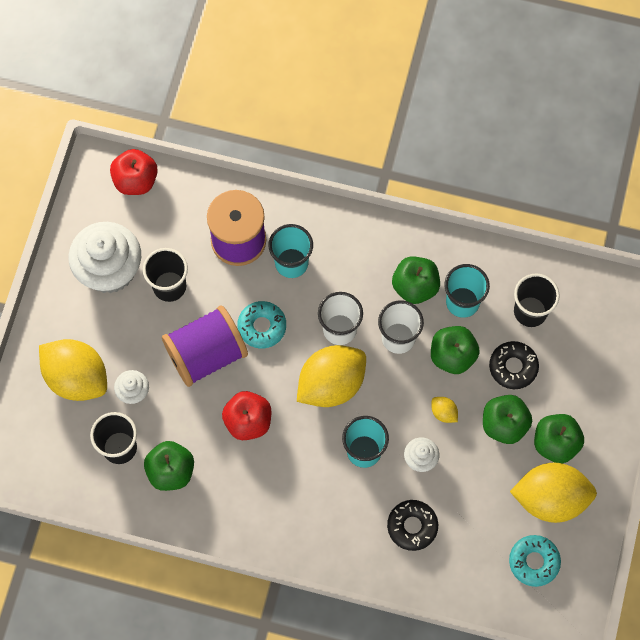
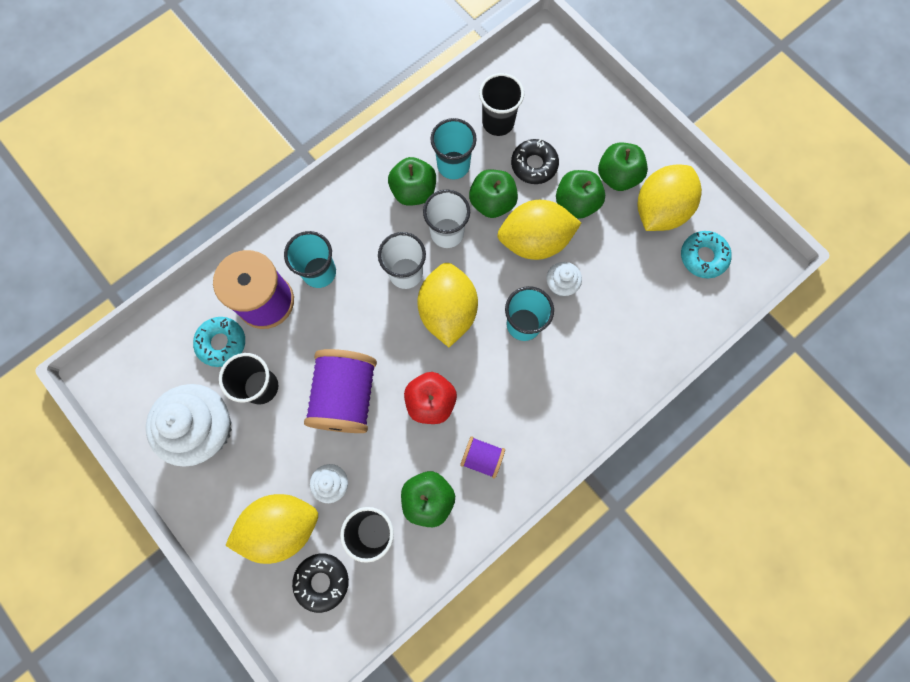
camera: 55 degrees left, 5 degrees up
red apple [110,149,158,195] -> none
turquoise donut [237,301,286,348] -> turquoise donut moved to [193,317,245,367]
black donut [387,500,438,551] -> black donut moved to [292,554,349,613]
yellow lemon [431,397,458,423] -> yellow lemon [497,200,581,260], size x2.44
none -> purple spool [460,436,505,478]

